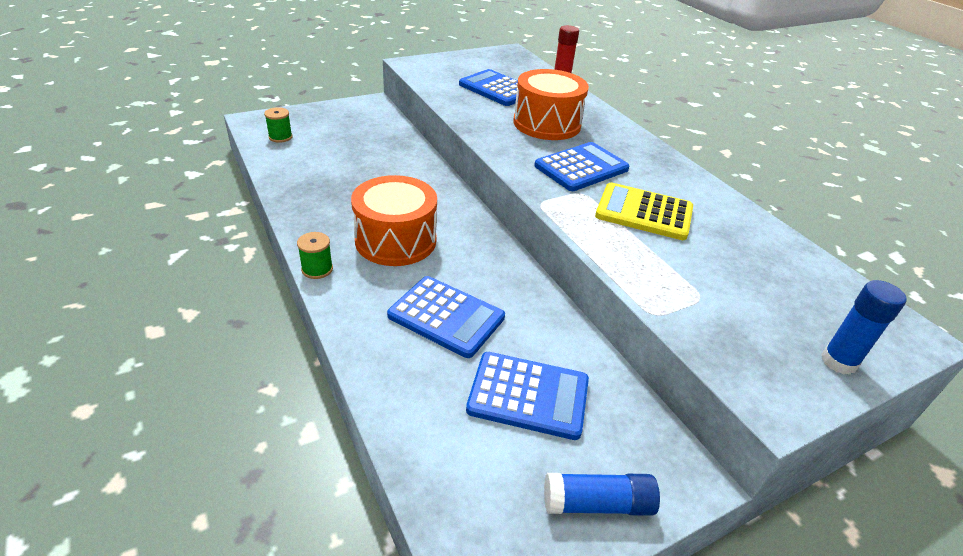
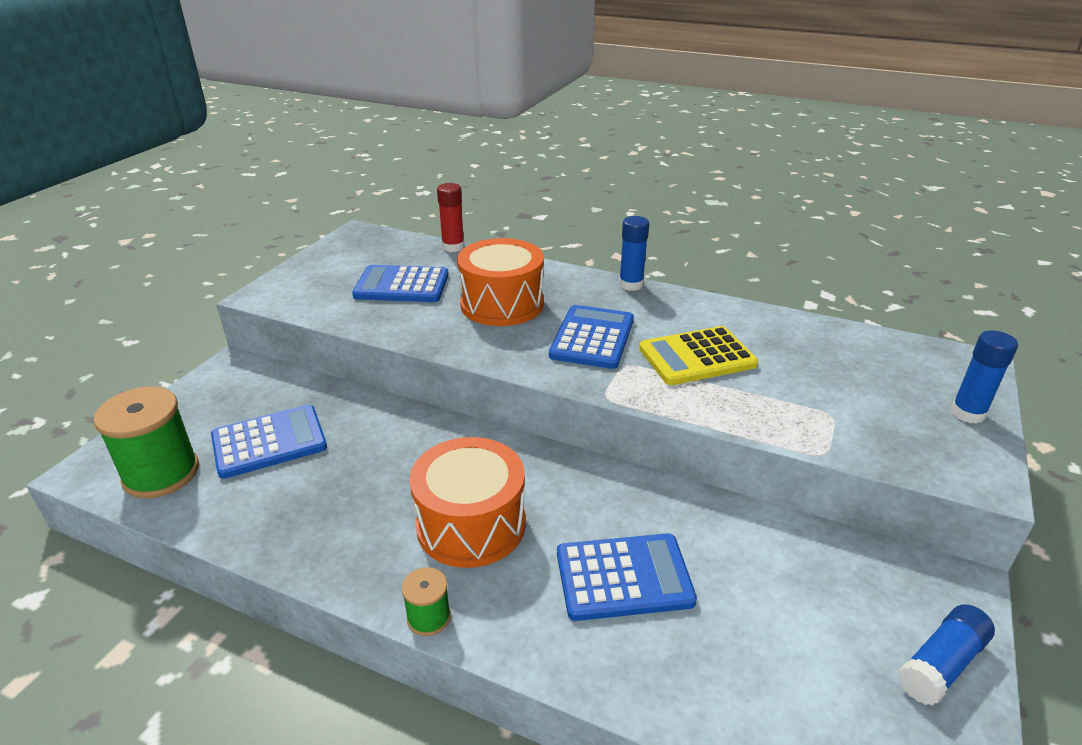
camera: 35 degrees left, 5 degrees down
green spool [264,107,293,143] -> green spool [93,387,199,499], size x2.01
blue calculator [466,352,589,440] -> blue calculator moved to [211,404,327,479]
none -> blue glue stick [619,216,649,291]

